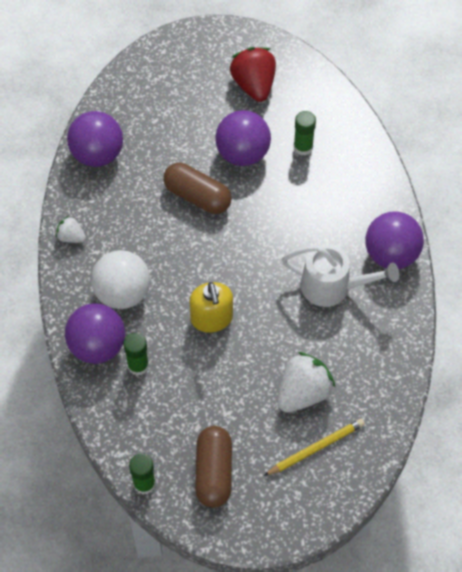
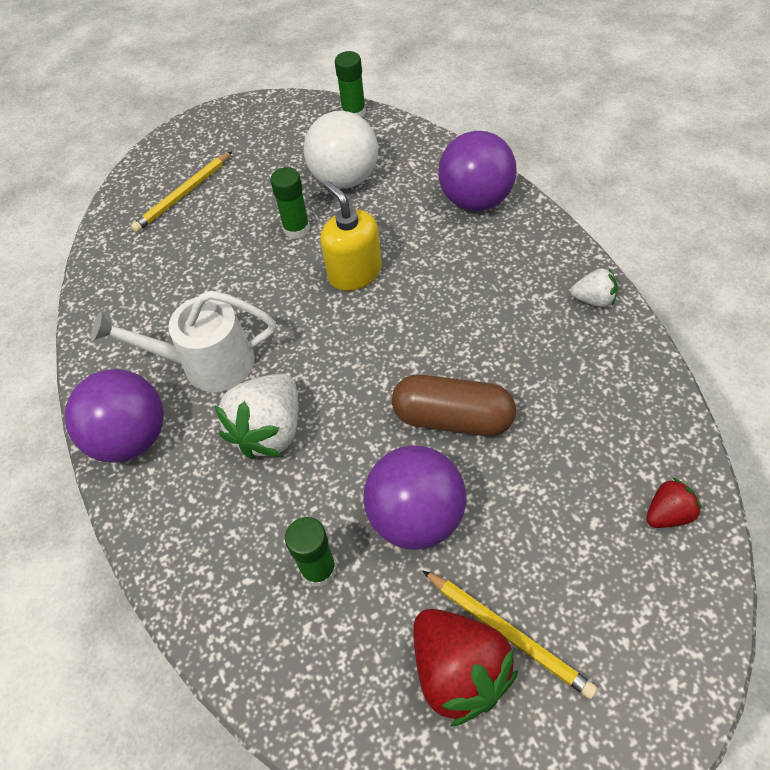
camera: 165 degrees right, 5 degrees down
purple ball [67,111,123,167] -> none
white ball [91,250,150,309] -> white ball moved to [304,111,378,189]
green glue stick [124,333,149,376] -> green glue stick moved to [270,167,310,239]
brown capsule [195,426,232,508] -> none
white strawberry [277,352,335,413] -> white strawberry moved to [214,374,298,459]
none -> yellow pencil [423,571,598,699]
none -> red strawberry [646,477,702,528]

